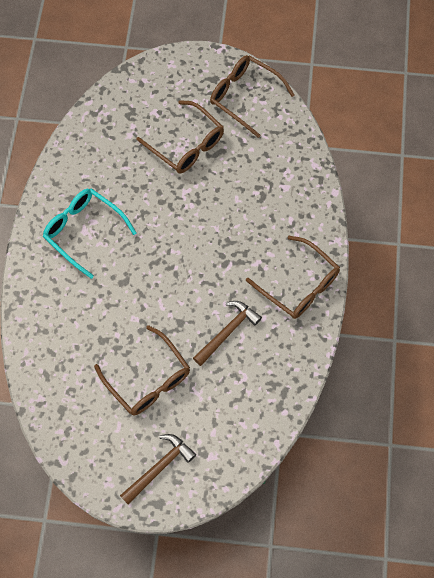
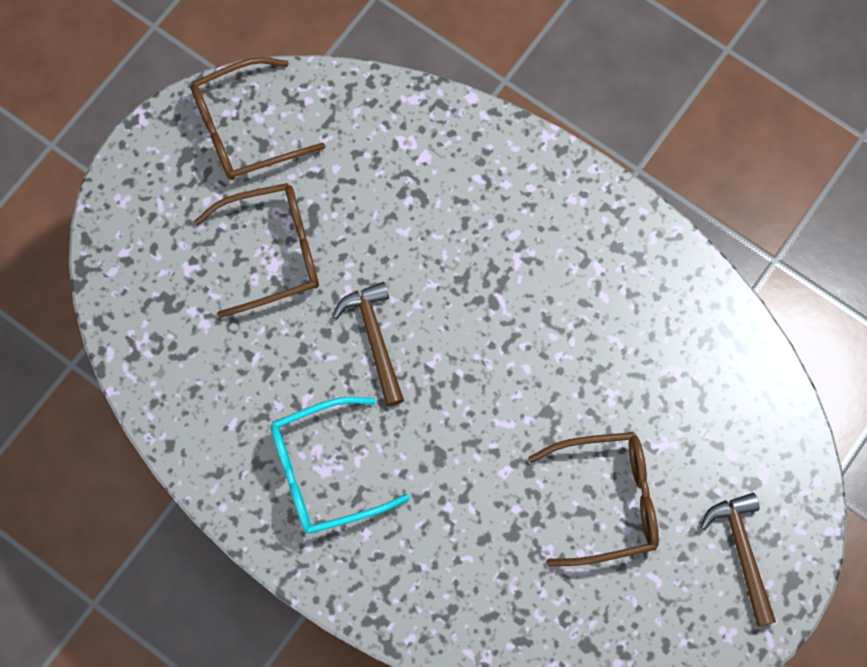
camera: 60 degrees left, 5 degrees up
brown hammer [193,301,262,366] -> brown hammer moved to [333,282,404,407]
brown glasses [246,236,340,319] -> none

